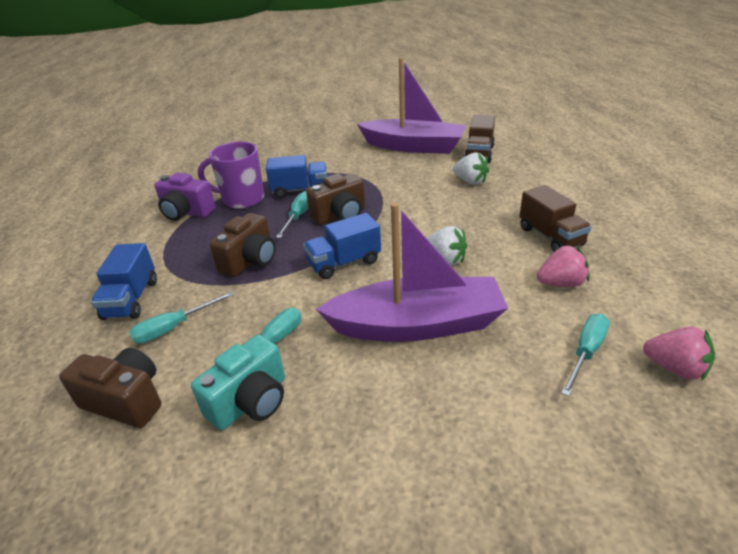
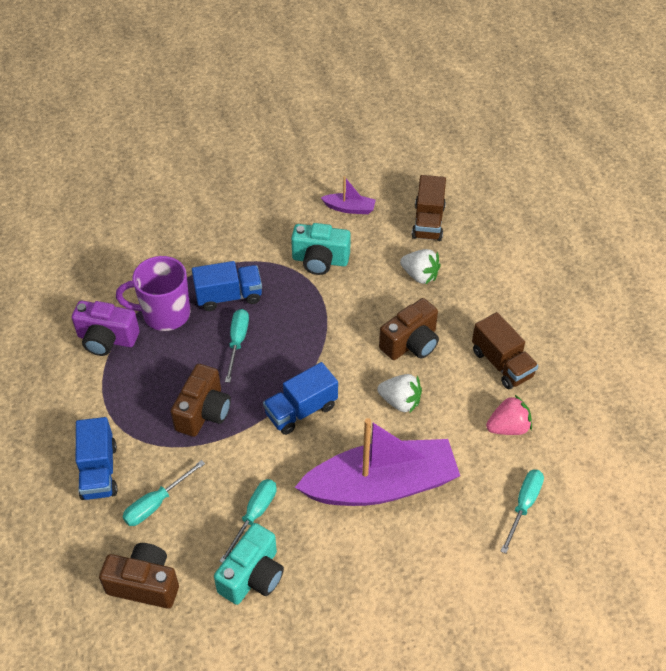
camera: 10 degrees left, 15 degrees up
brown camera [306,173,365,225] -> brown camera moved to [379,298,439,360]
purple boat [357,58,466,154] -> purple boat [321,176,376,214], size x0.42
pink strawberry [643,327,715,381] -> none
none -> turquoise camera [291,223,351,275]

